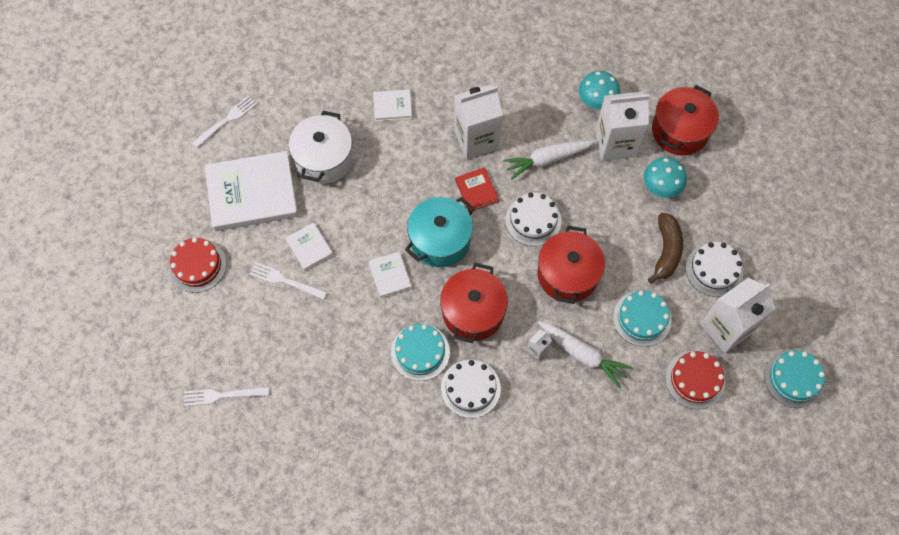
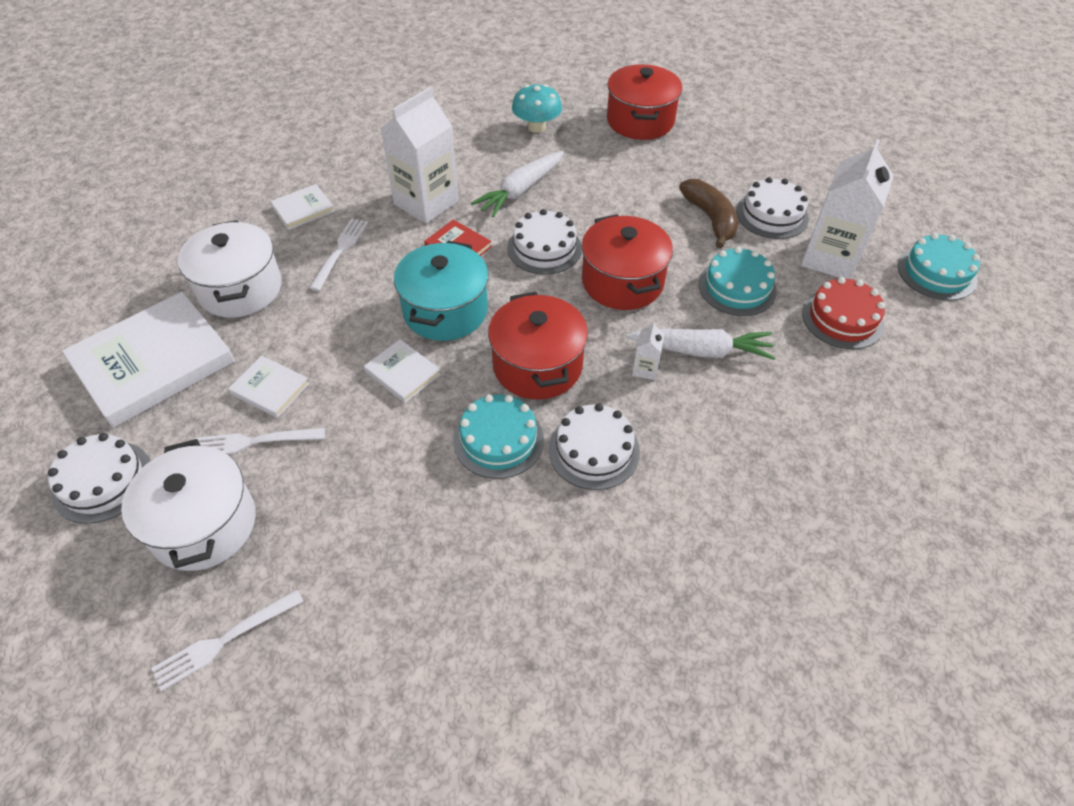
camera: 30 degrees left, 15 degrees down
red cake [169,238,226,293] -> white cake [48,433,150,524]
white fork [192,96,257,148] -> white fork moved to [309,218,368,291]
white carton [595,92,650,161] -> none
turquoise mushroom [644,157,687,198] -> none
none -> white pot [121,439,256,571]

